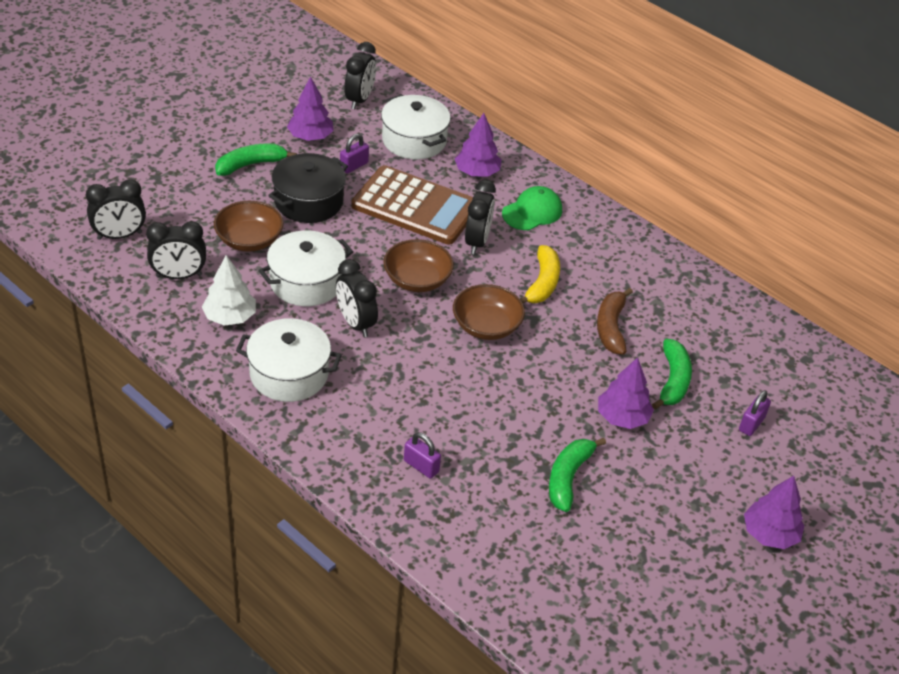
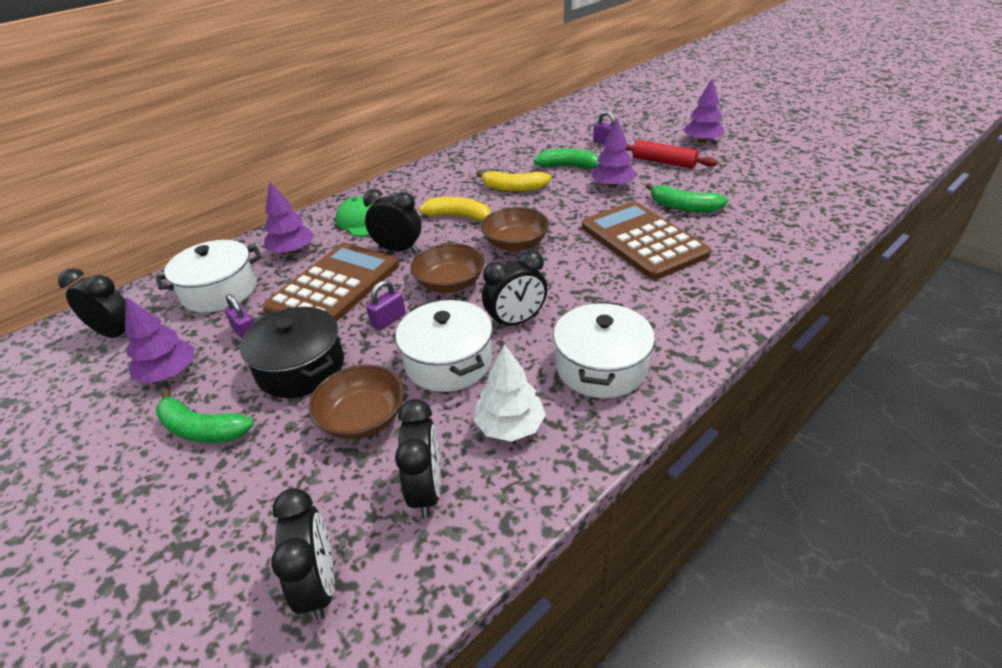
camera: 80 degrees left, 5 degrees down
green banana [215,143,297,176] -> green banana turned 45 degrees counterclockwise [156,389,254,443]
purple padlock [404,432,441,479] -> purple padlock moved to [366,280,406,331]
brown banana [597,288,633,355] -> yellow banana [476,171,551,192]
none -> brown calculator [582,201,711,280]
none -> red rolling pin [625,140,718,168]

